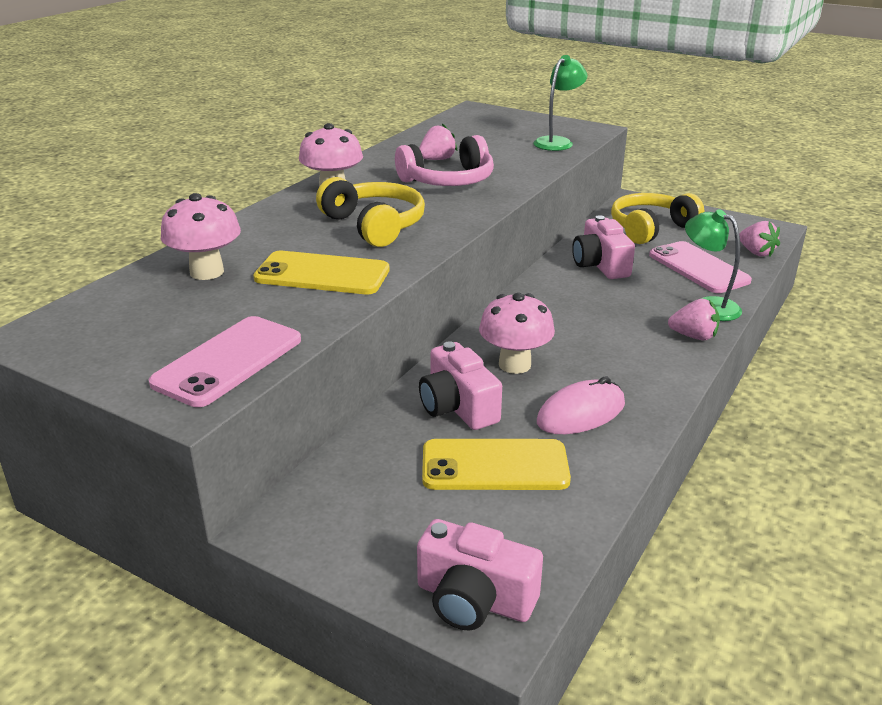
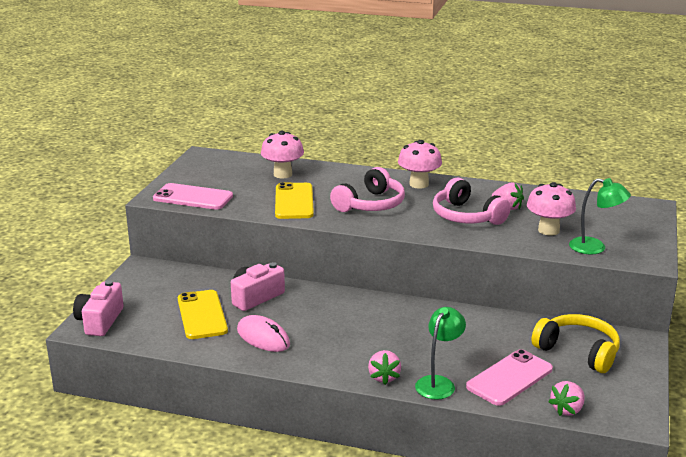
camera: 75 degrees right, 5 degrees down
yellow headphones [316,177,425,247] -> pink headphones [330,167,405,212]
pink mushroom [479,293,555,374] -> pink mushroom moved to [527,182,576,236]
pink camera [572,215,635,279] -> none

